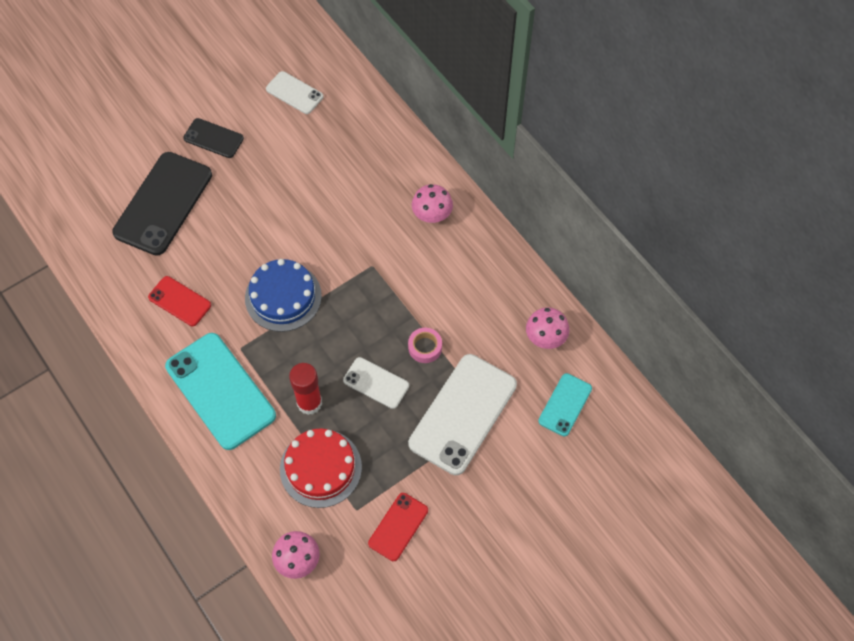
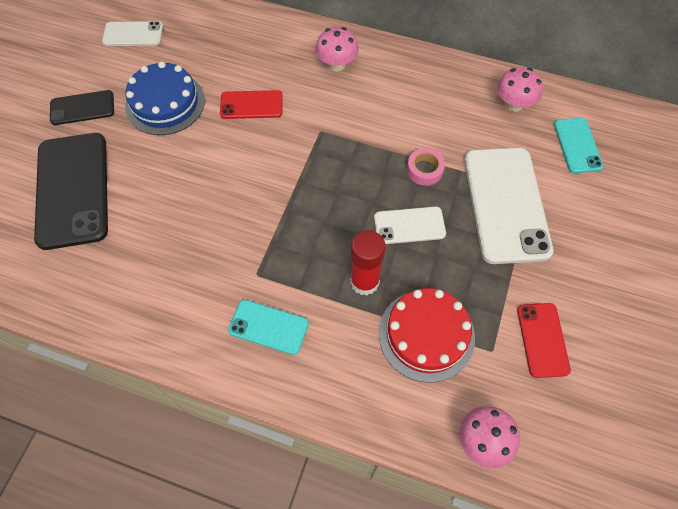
camera: 35 degrees left, 0 degrees up
red phone [148,276,211,326] -> red phone moved to [220,90,283,119]
turquoise phone [165,333,276,450] -> turquoise phone [228,300,309,355], size x0.52
blue cake [245,259,322,332] -> blue cake moved to [125,61,205,135]

